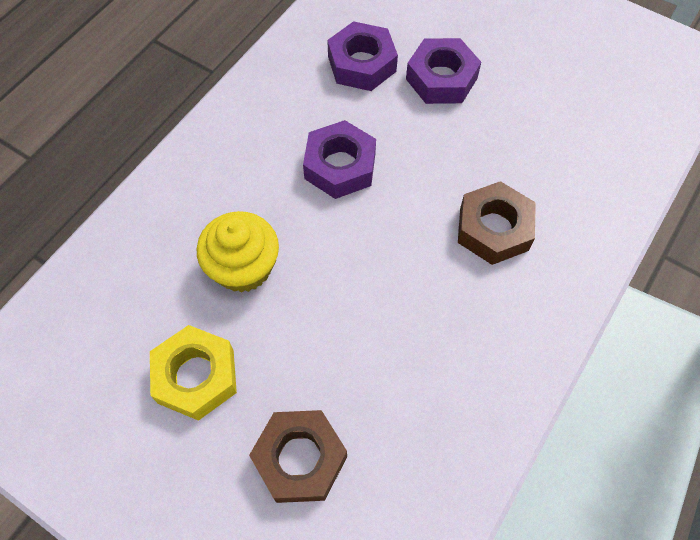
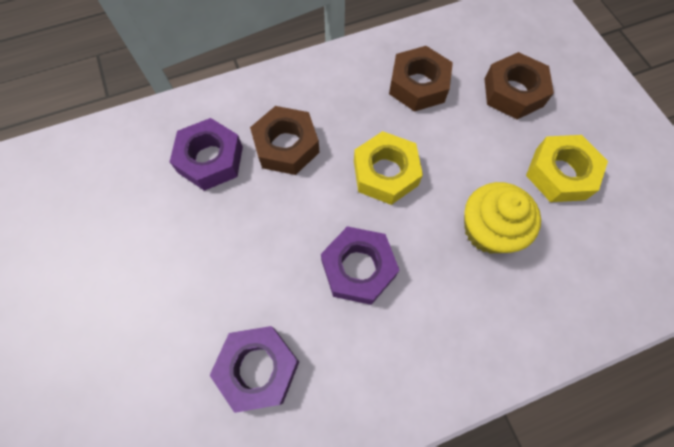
camera: 145 degrees left, 5 degrees up
purple nut [406,38,481,104] -> purple nut moved to [170,118,243,191]
none -> yellow nut [354,131,423,205]
none -> brown nut [389,46,453,112]

